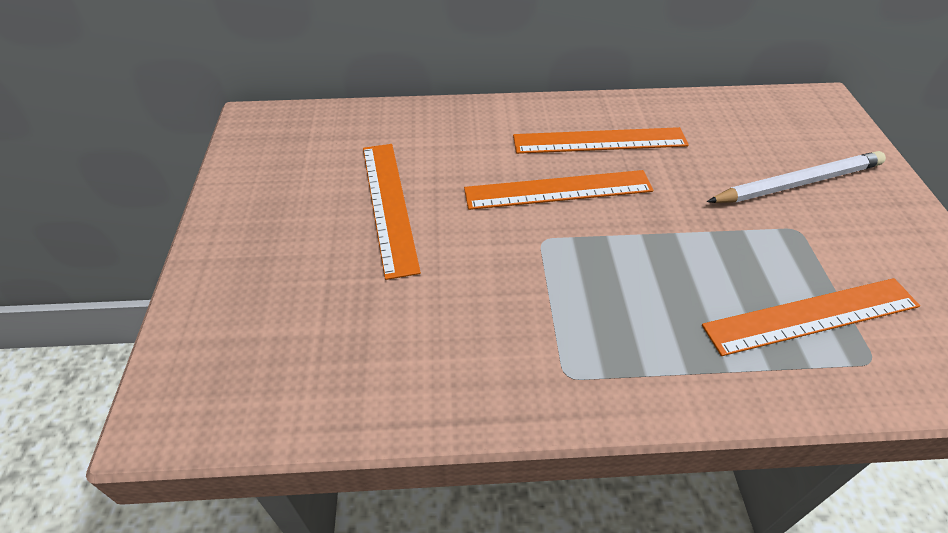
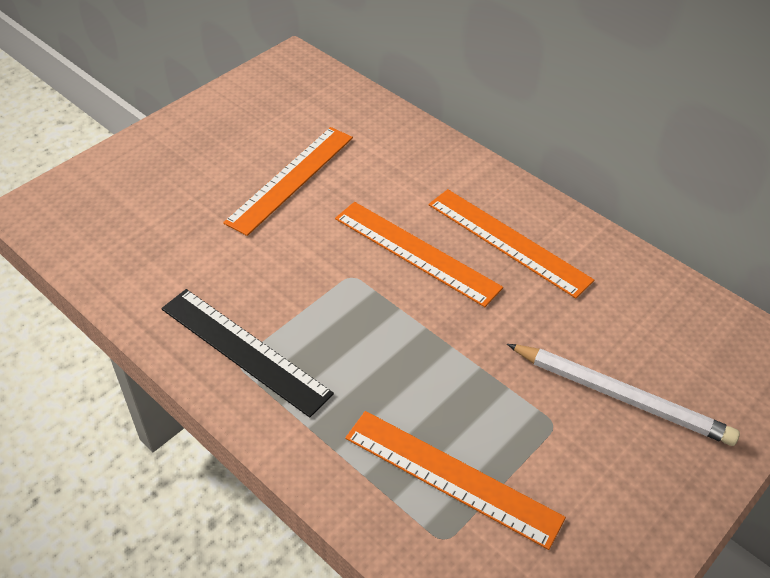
camera: 45 degrees right, 0 degrees up
none -> black ruler [161,289,334,418]

